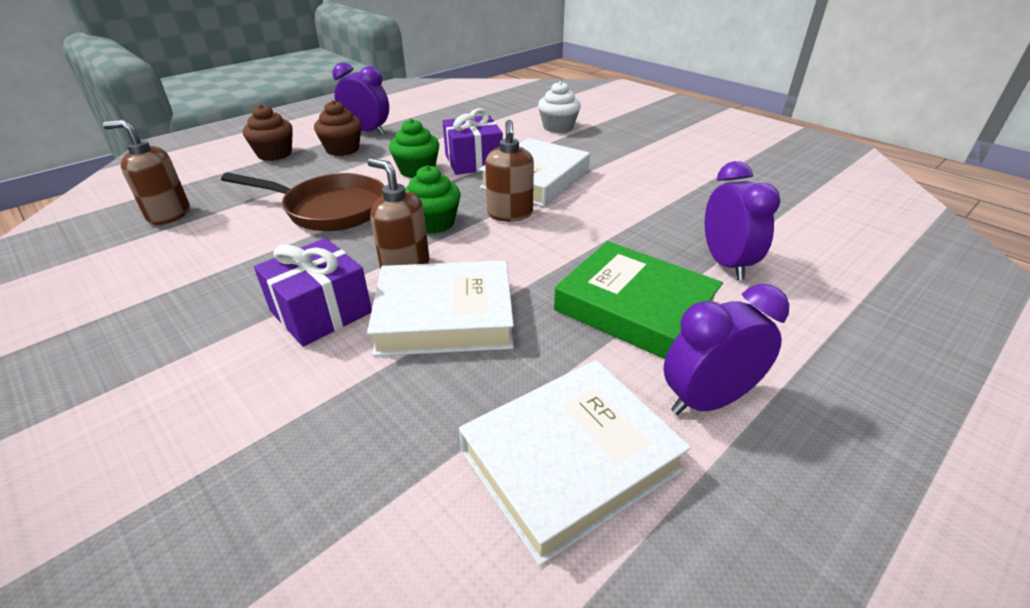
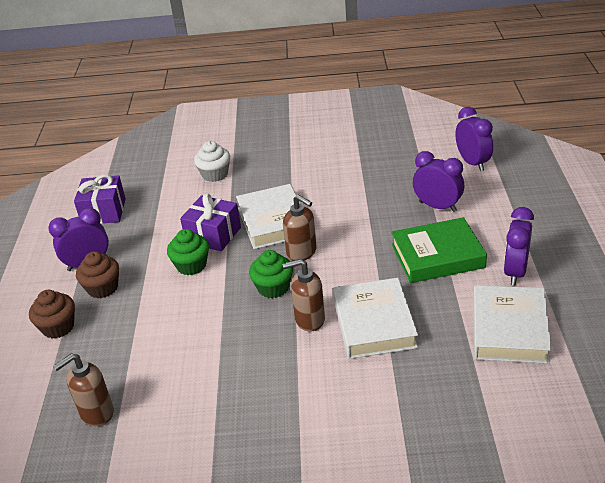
camera: 45 degrees left, 0 degrees up
brown pan [221,173,384,231] -> none
purple gift [254,238,372,347] -> purple gift moved to [74,174,126,224]
white book [367,260,514,356] -> white book turned 45 degrees counterclockwise [333,278,418,359]
none -> purple clock [455,107,493,171]

